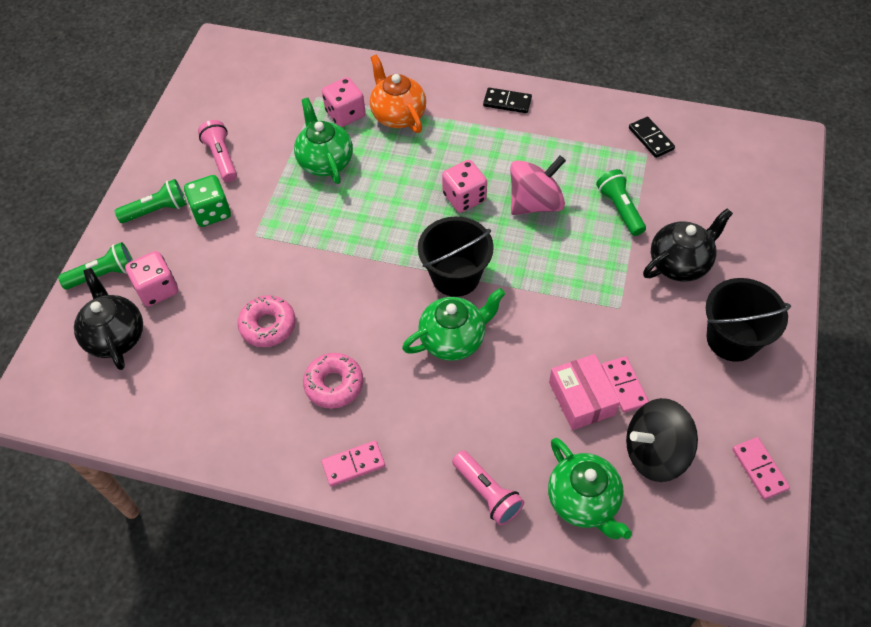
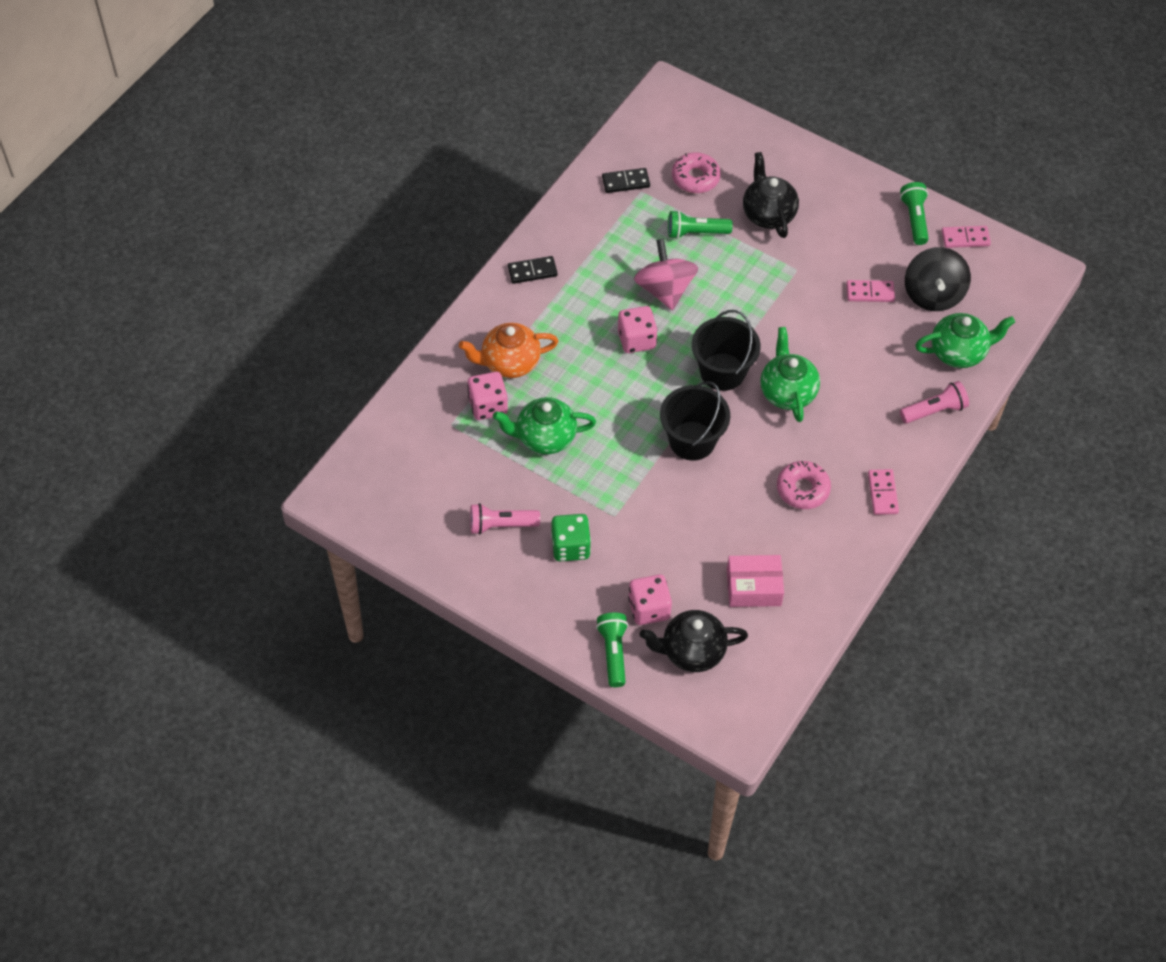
camera: 75 degrees left, 0 degrees up
green flashlight [115,179,187,223] -> green flashlight moved to [900,182,929,245]
pink donut [238,295,296,347] -> pink donut moved to [672,152,721,193]
black domino [483,88,532,113] -> black domino turned 45 degrees clockwise [508,256,558,284]
pink box [549,354,620,430] -> pink box moved to [727,555,784,607]
black bucket [706,278,791,362] -> black bucket moved to [660,381,730,460]

